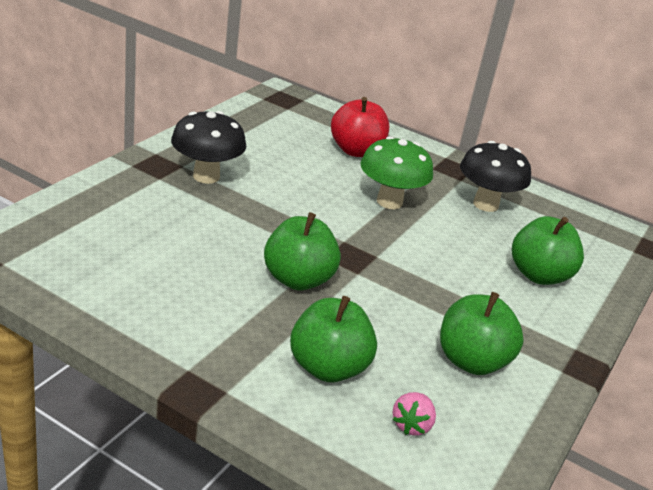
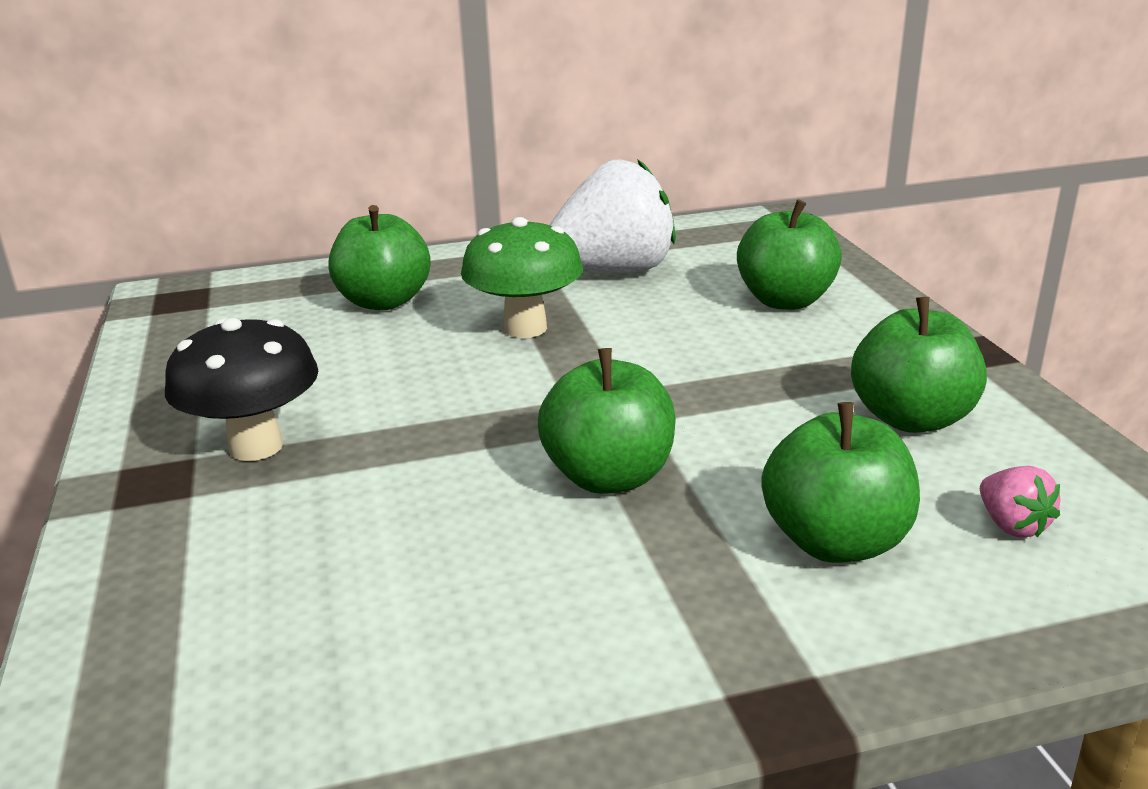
camera: 40 degrees left, 5 degrees down
red apple [331,97,389,157] -> green apple [328,205,431,310]
black mushroom [460,141,531,212] -> white strawberry [550,159,676,273]

